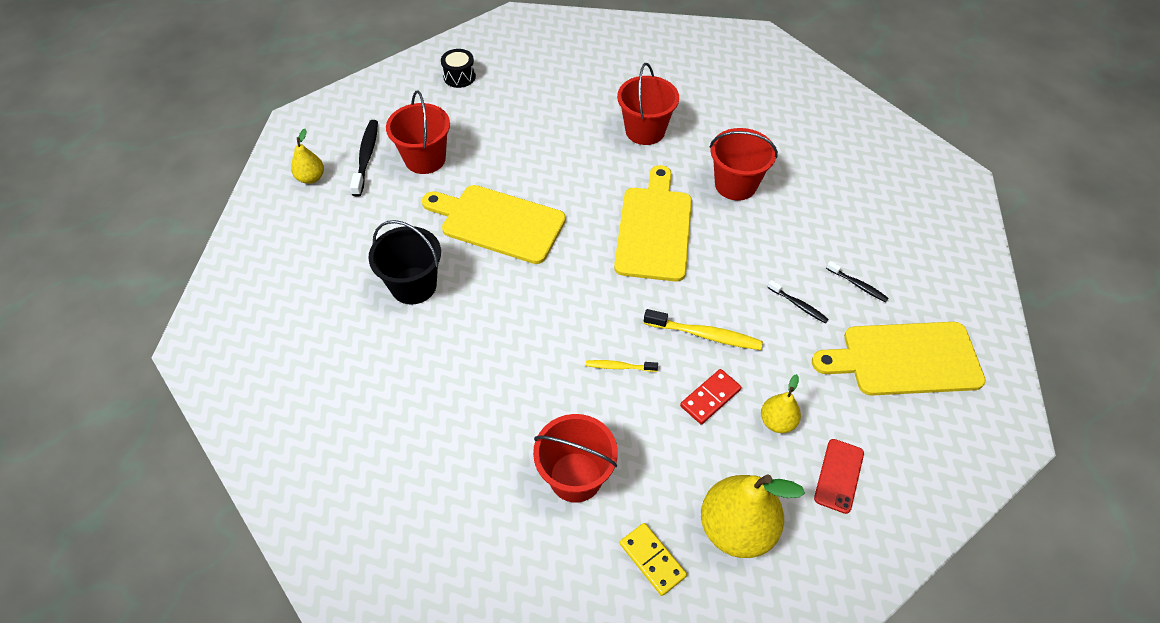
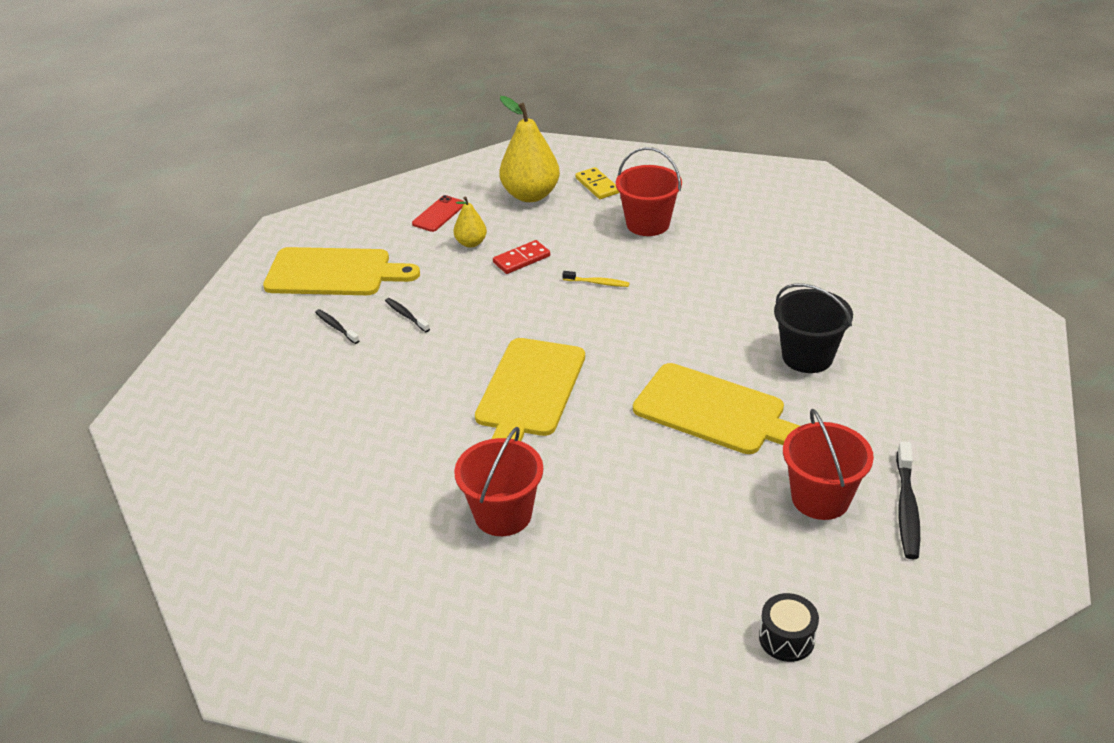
camera: 170 degrees left, 15 degrees down
yellow pear [291,129,324,184] -> none
yellow toothbrush [644,309,763,350] -> none
red bucket [710,128,778,201] -> none

